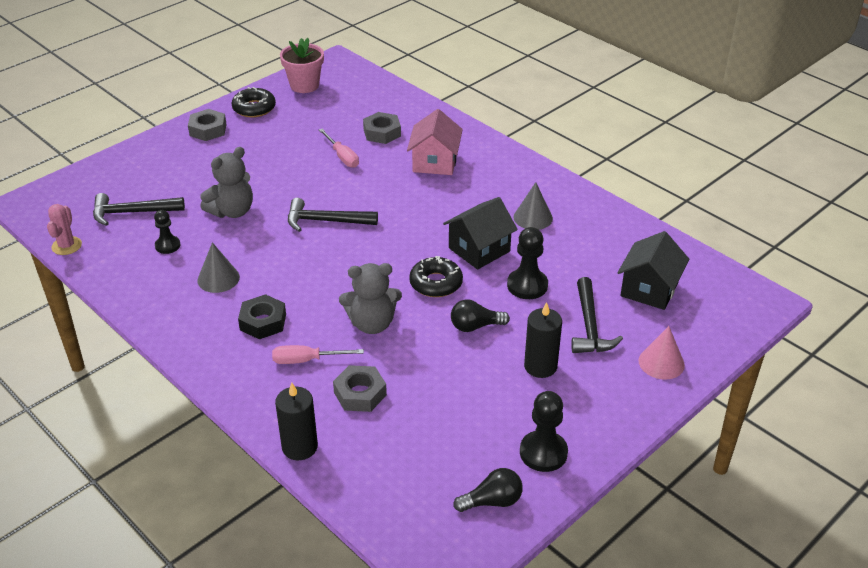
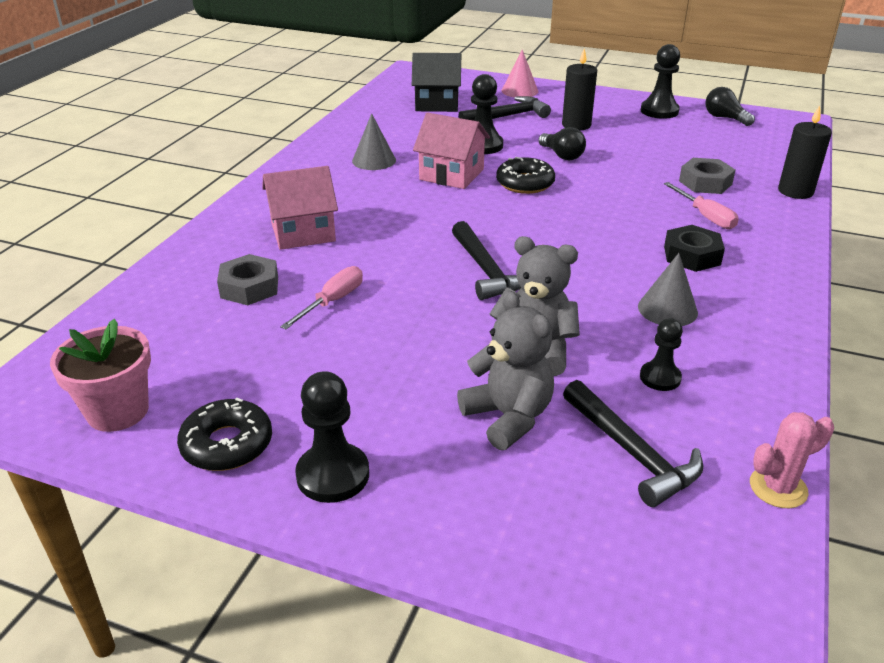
camera: 115 degrees left, 5 degrees down
grey nut [188,109,226,141] -> black pawn [295,371,369,503]
grey teddy bear [339,263,402,334] -> grey teddy bear moved to [457,290,554,450]
black house [443,197,518,270] -> pink house [413,112,490,189]

